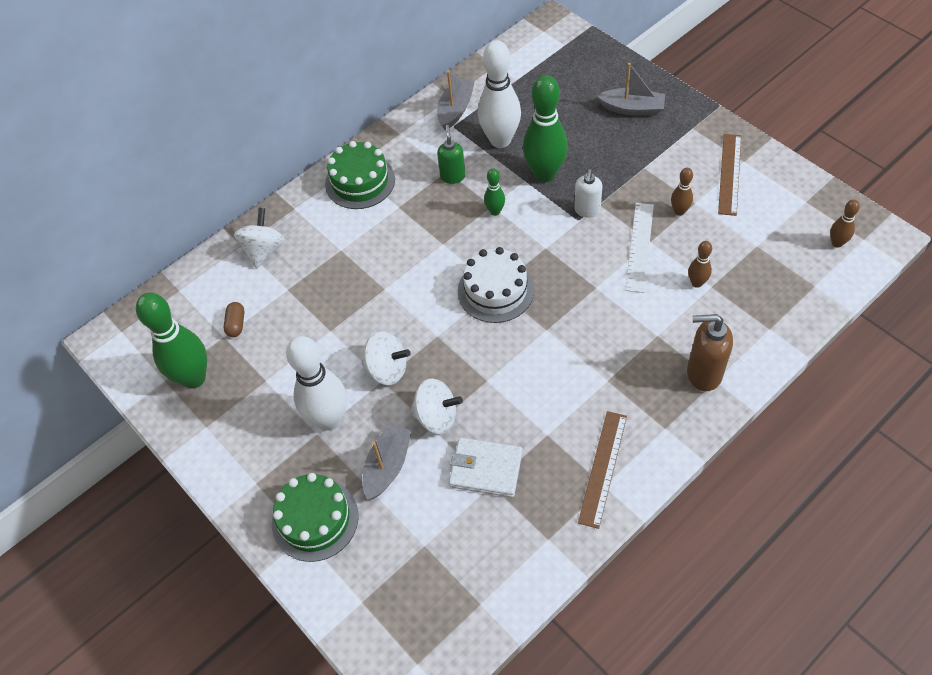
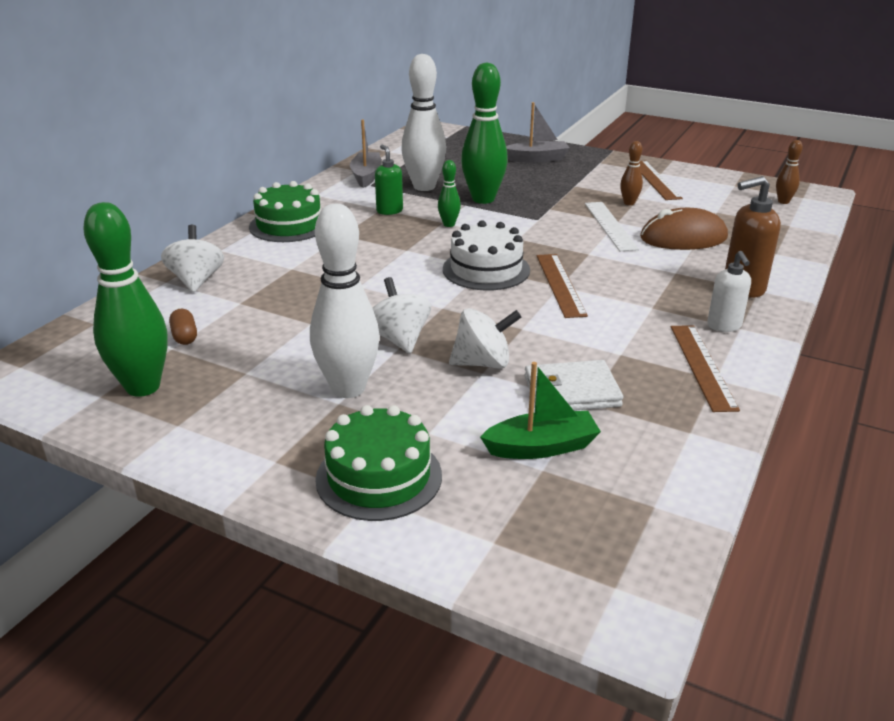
camera: 25 degrees left, 25 degrees down
white spinning top [362,332,411,385] -> white spinning top turned 105 degrees counterclockwise [373,277,431,354]
grey boat [363,423,412,500] -> none
white soap dispenser [574,169,602,217] -> white soap dispenser moved to [707,251,751,332]
brown bowling pin [688,241,712,288] -> brown mouse [640,208,728,250]
none -> green boat [480,362,601,459]
none -> brown ruler [537,254,588,318]

